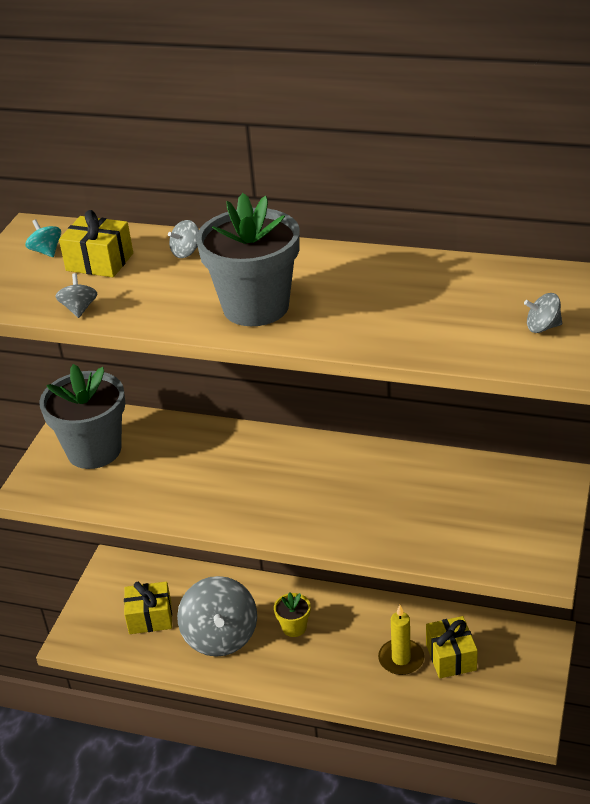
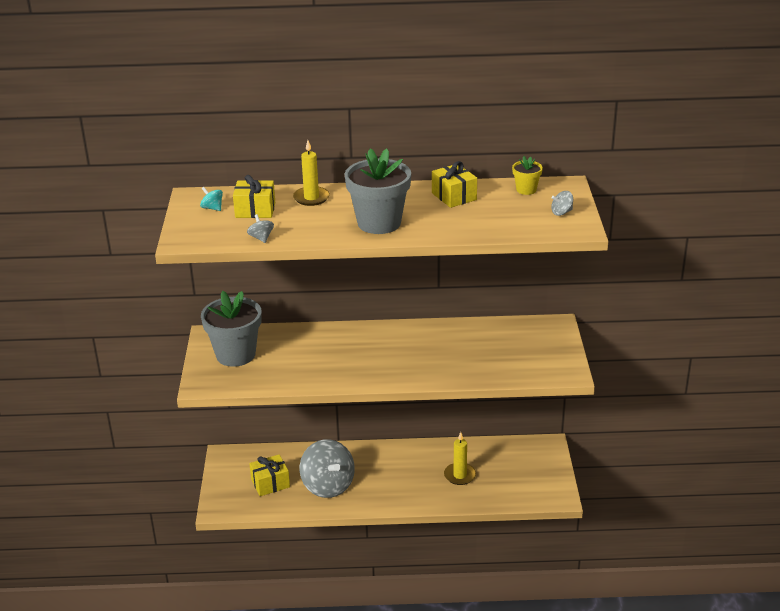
camera: 20 degrees left, 5 degrees down
grey spinning top [168,220,199,258] -> yellow candle [293,140,330,206]
yellow flower pot [274,592,311,637] -> yellow flower pot moved to [512,156,543,195]
yellow gift [426,616,478,678] -> yellow gift moved to [432,161,477,208]

